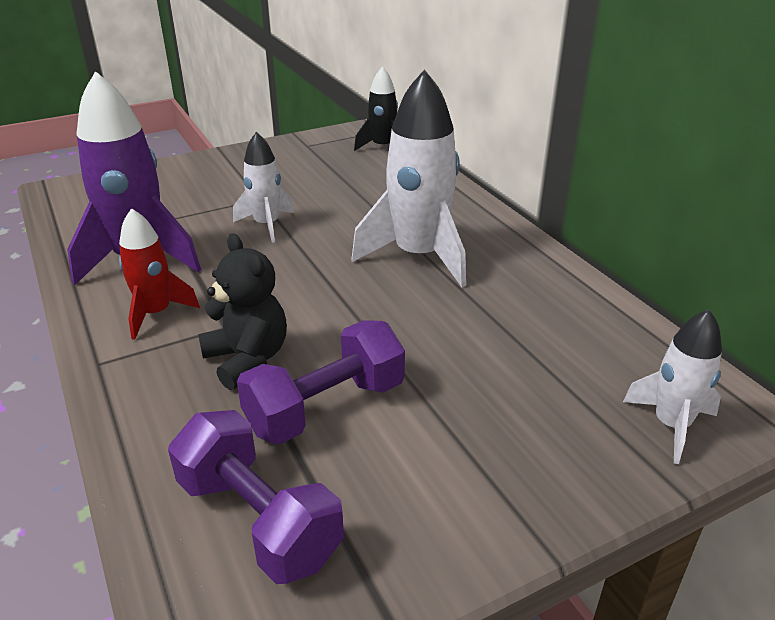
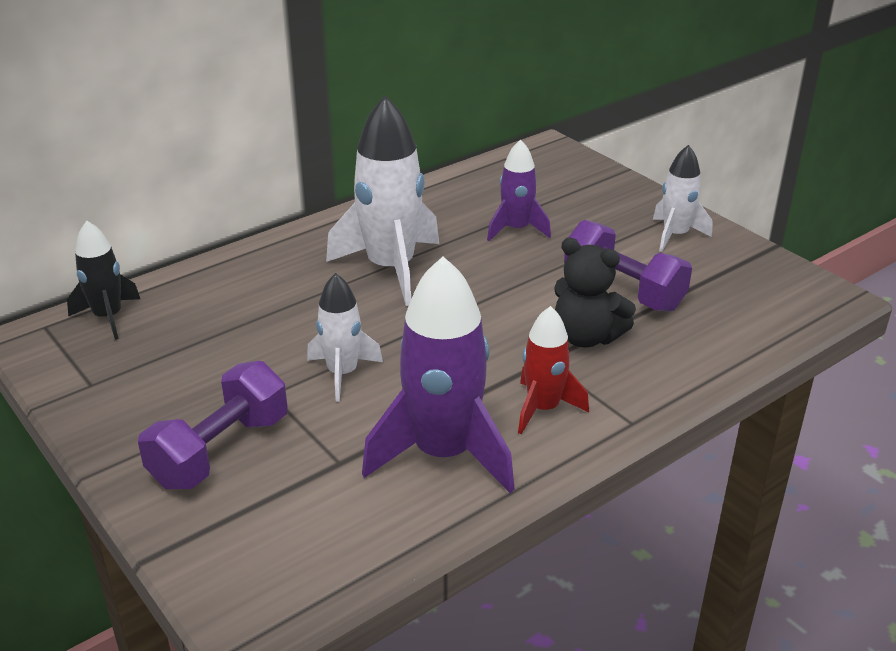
camera: 100 degrees left, 0 degrees up
purple dumbbell [168,410,344,584] -> purple dumbbell moved to [138,361,288,489]
black teddy bear [198,233,287,390] -> black teddy bear turned 105 degrees counterclockwise [554,237,636,348]
white rocket [623,309,722,464] -> white rocket moved to [653,145,712,252]
none -> purple rocket [487,139,551,241]

